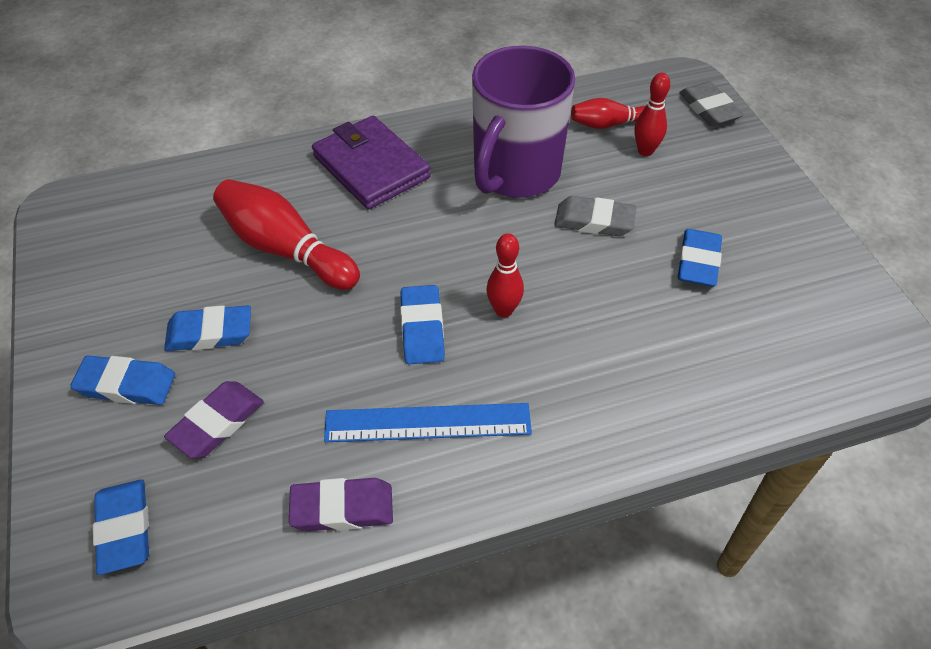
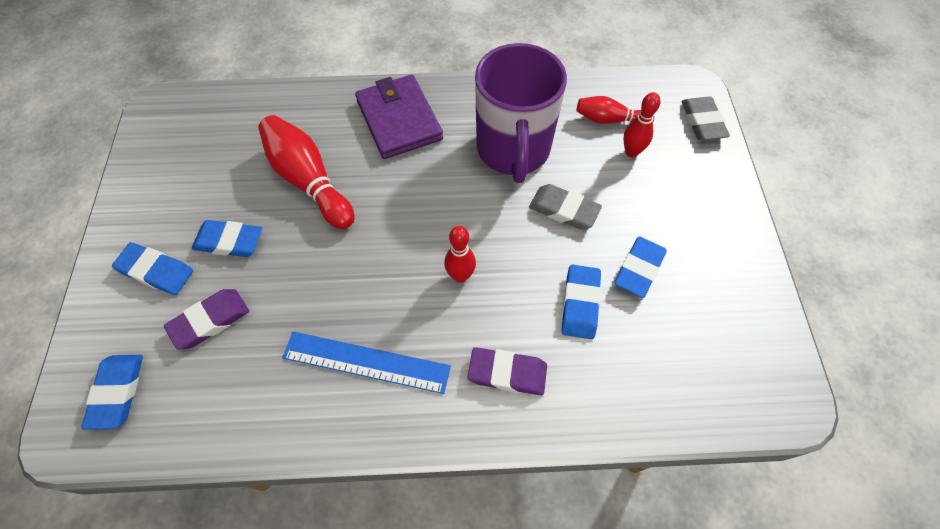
camera: 15 degrees right, 10 degrees up
purple eraser [289,478,393,531] -> purple eraser moved to [468,347,547,395]
blue eraser [400,285,445,364] -> blue eraser moved to [562,265,601,339]
purple mug [472,45,575,198] -> purple mug turned 45 degrees counterclockwise [475,43,567,183]

